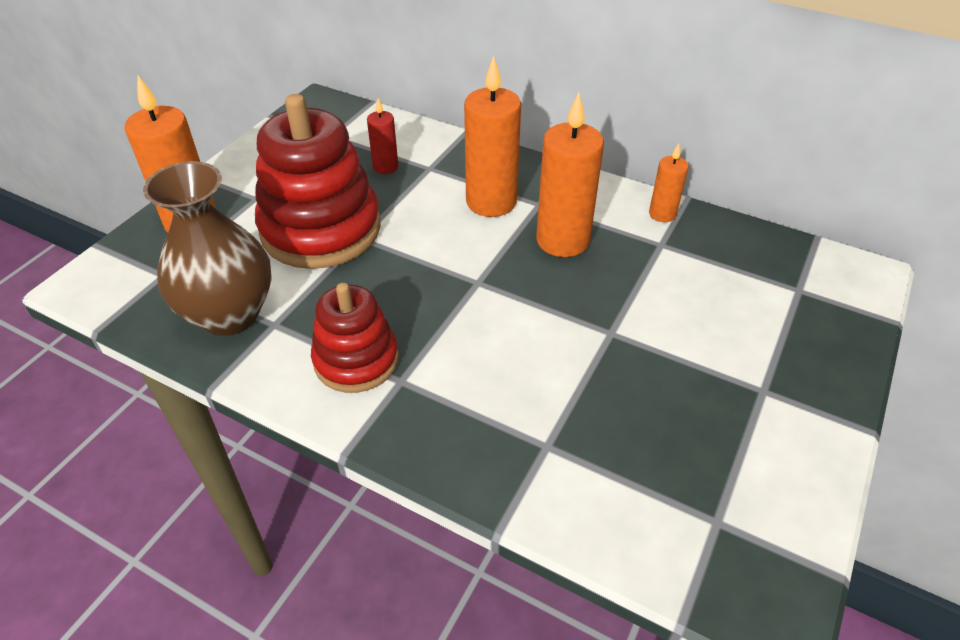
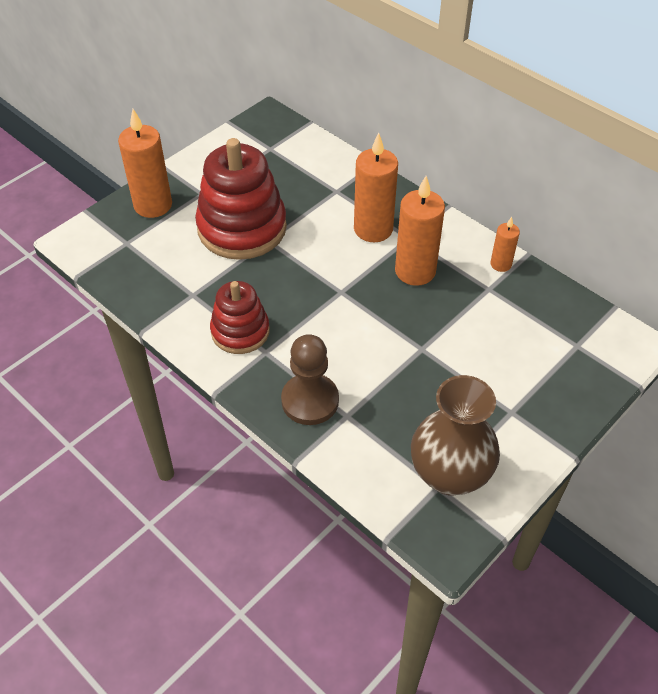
camera: 15 degrees right, 5 degrees up
brown vase [143,161,272,336] -> brown vase moved to [411,375,500,495]
red candle [367,98,398,174] -> none
none -> brown pawn [281,334,339,425]

